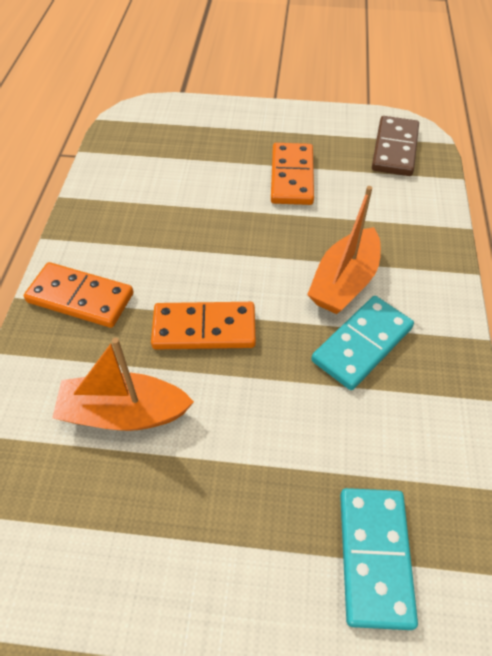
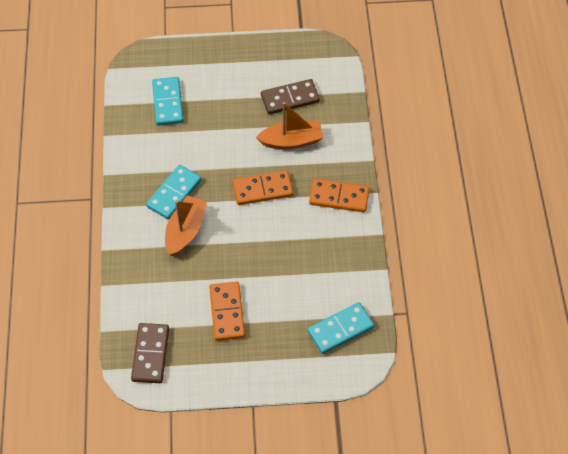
camera: 170 degrees right, 5 degrees up
none -> brown domino [261,79,320,115]
none -> turquoise domino [308,302,374,354]

